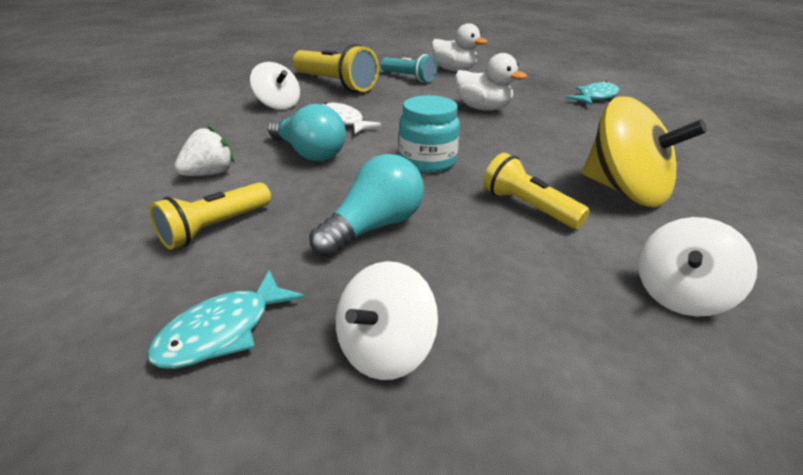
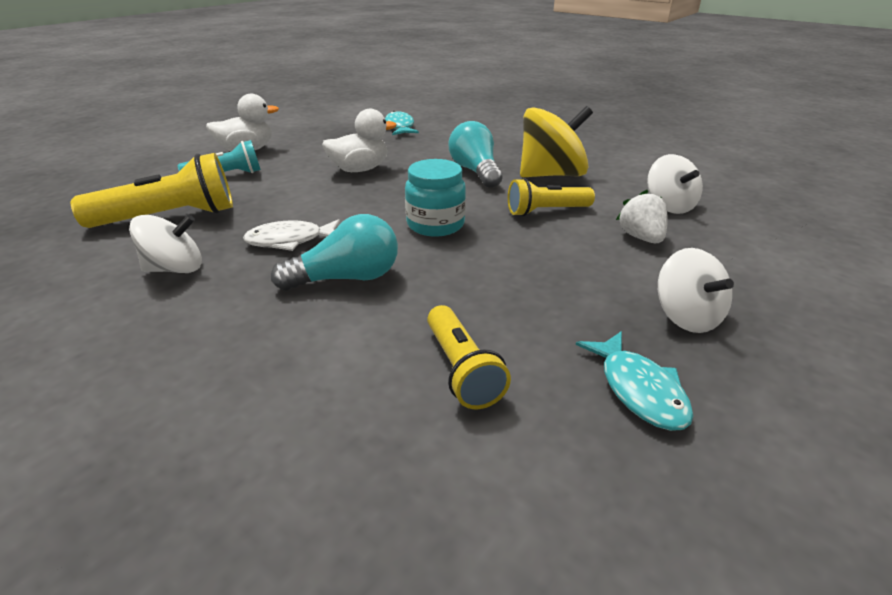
camera: 60 degrees left, 0 degrees up
white strawberry [174,125,234,176] -> white strawberry moved to [616,190,668,243]
turquoise light bulb [309,154,424,258] -> turquoise light bulb moved to [449,121,502,188]

